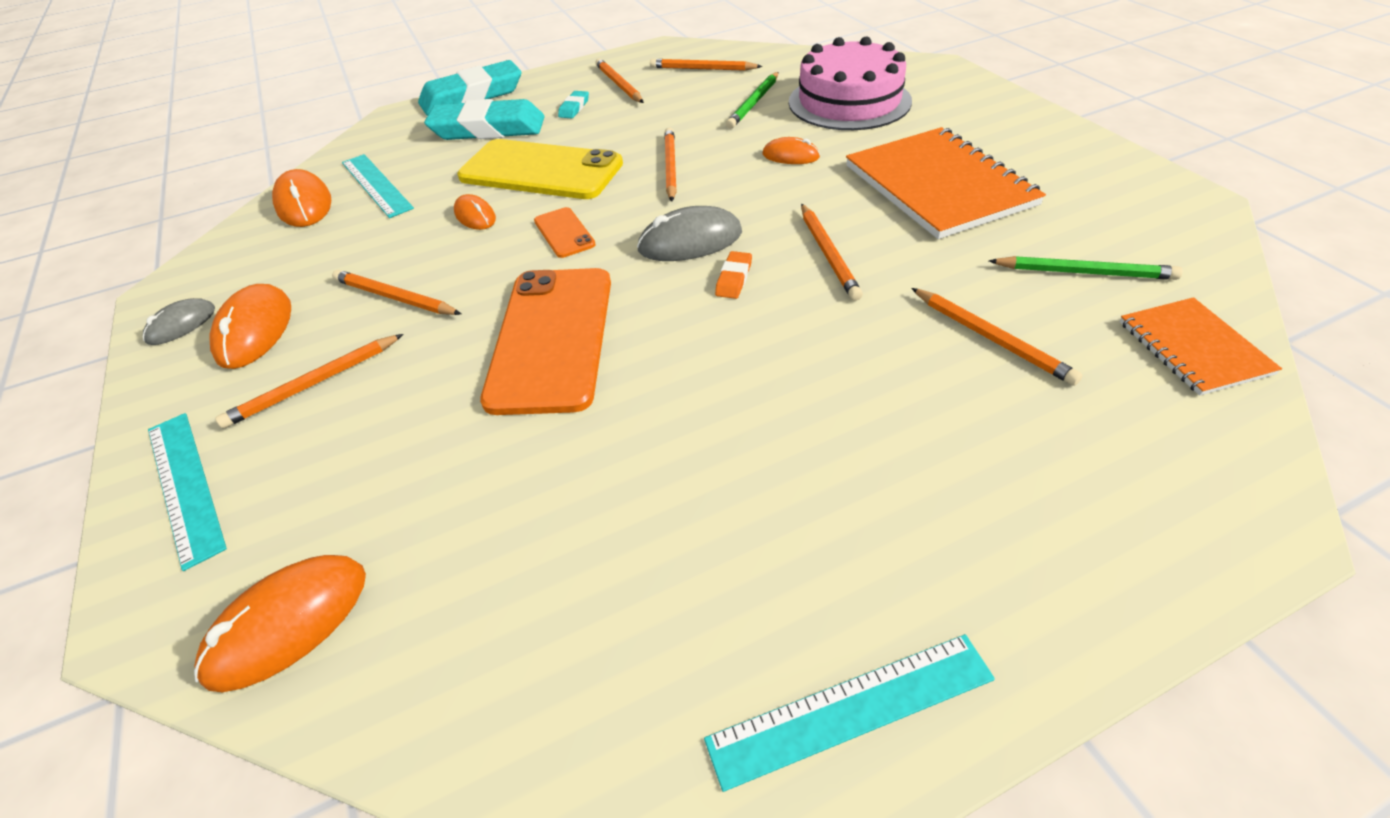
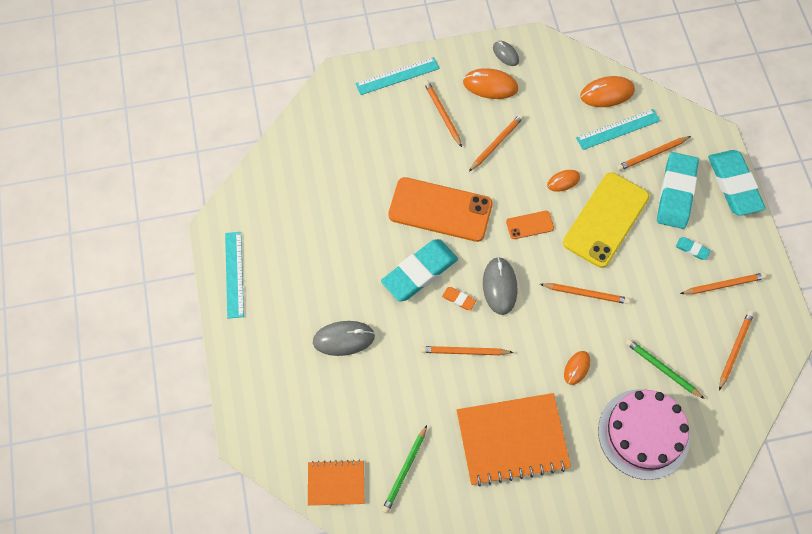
camera: 100 degrees right, 20 degrees up
orange mouse [194,555,366,692] -> none
orange pencil [911,288,1082,386] -> orange pencil moved to [617,136,691,171]
none -> grey mouse [313,321,375,356]
none -> turquoise eraser [381,239,458,302]

